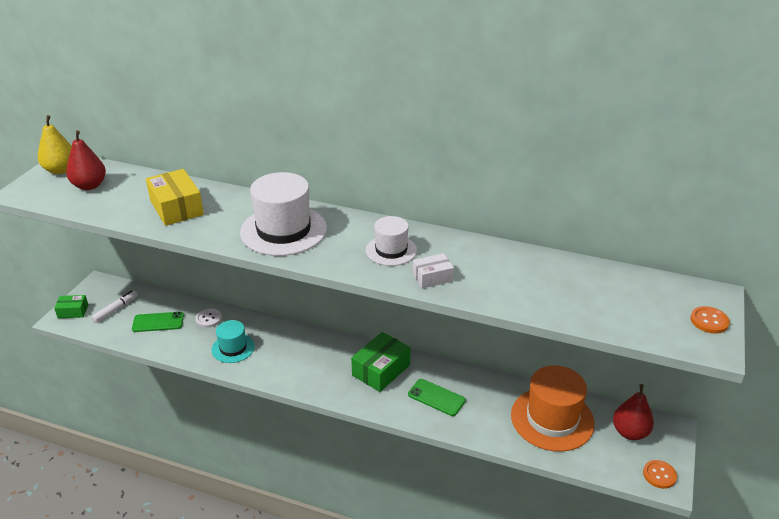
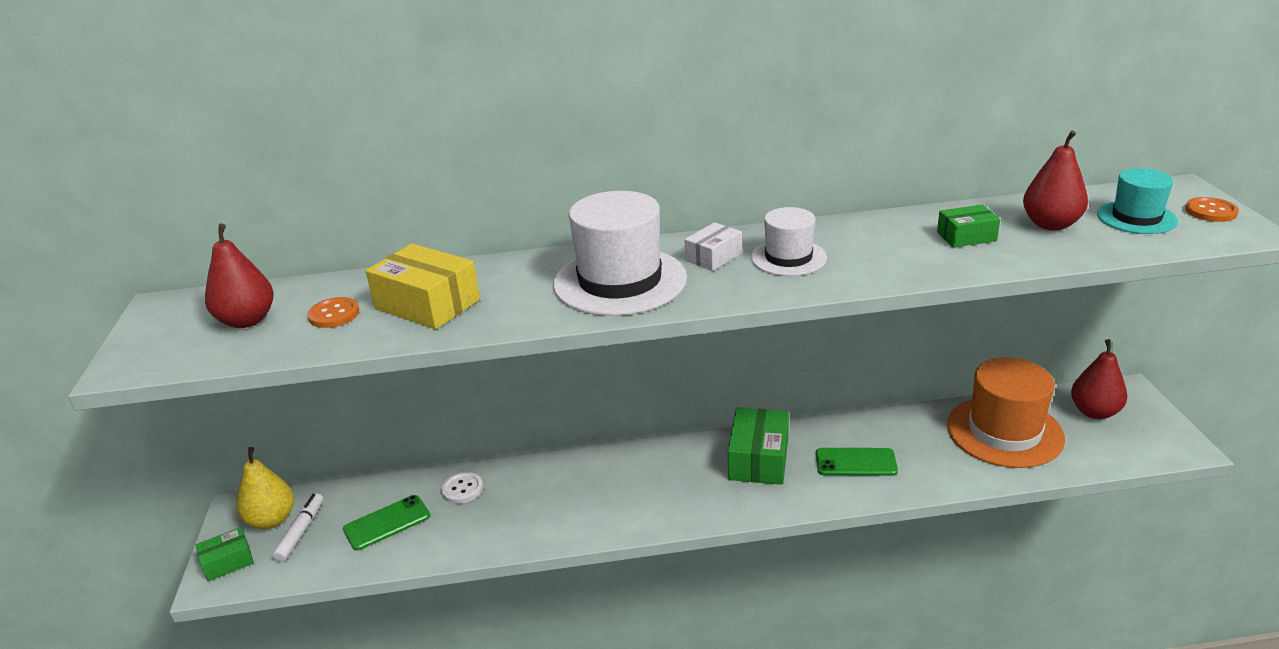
camera: 25 degrees left, 5 degrees down
yellow pear [38,115,72,174] -> yellow pear moved to [236,447,294,529]
turquoise hat [211,320,255,363] -> turquoise hat moved to [1097,168,1178,234]
white box [412,253,454,289] -> white box moved to [685,222,742,271]
orange button [643,460,677,489] -> orange button moved to [307,297,359,328]
none -> green box [937,205,1000,248]
none -> red pear [1023,130,1088,230]

